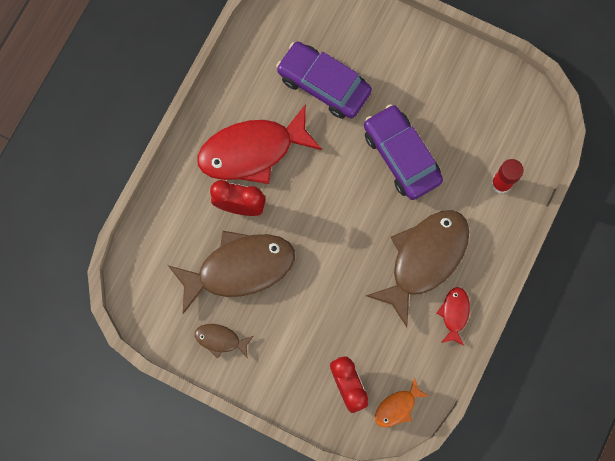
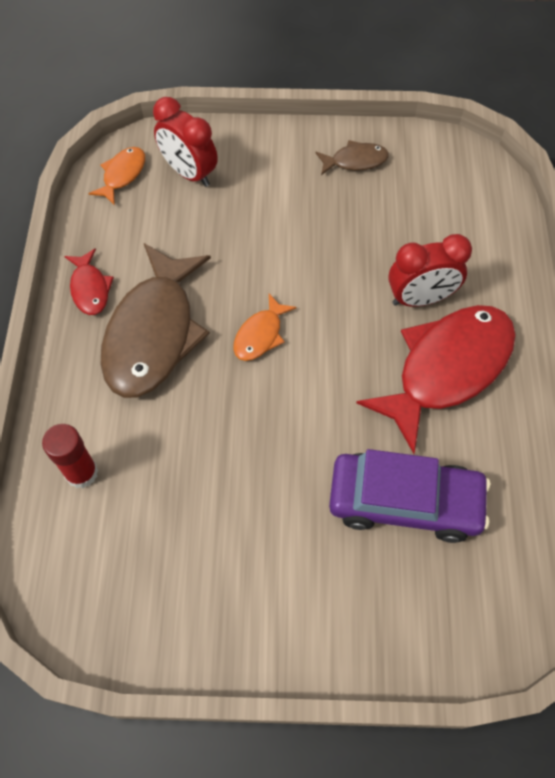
camera: 155 degrees right, 15 degrees down
brown fish [168,231,295,314] -> none
purple car [364,104,443,200] -> none
none -> orange fish [233,294,297,361]

